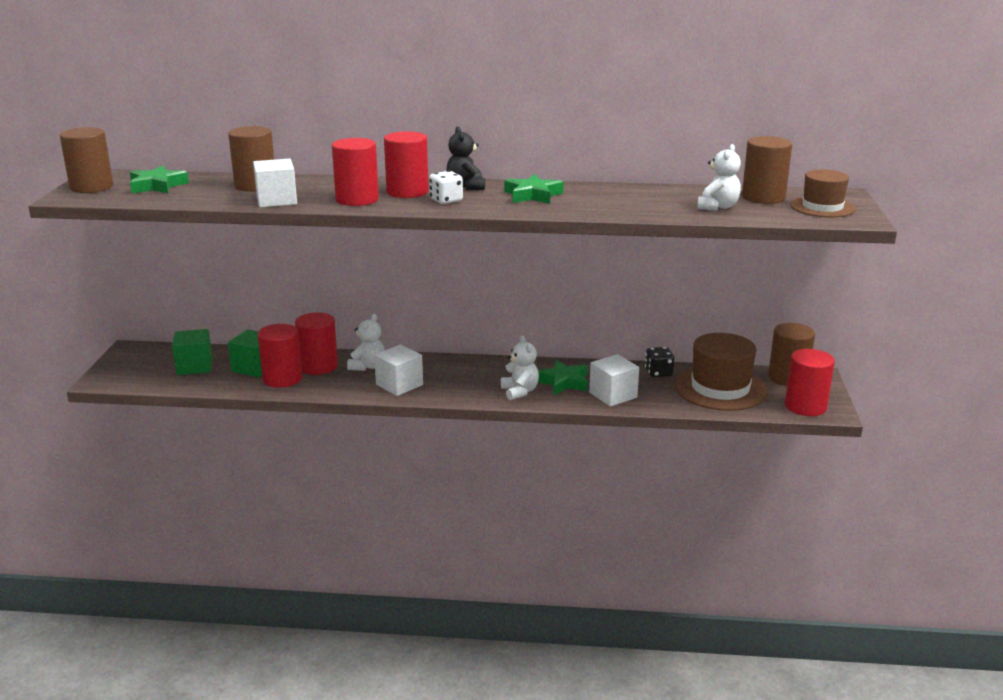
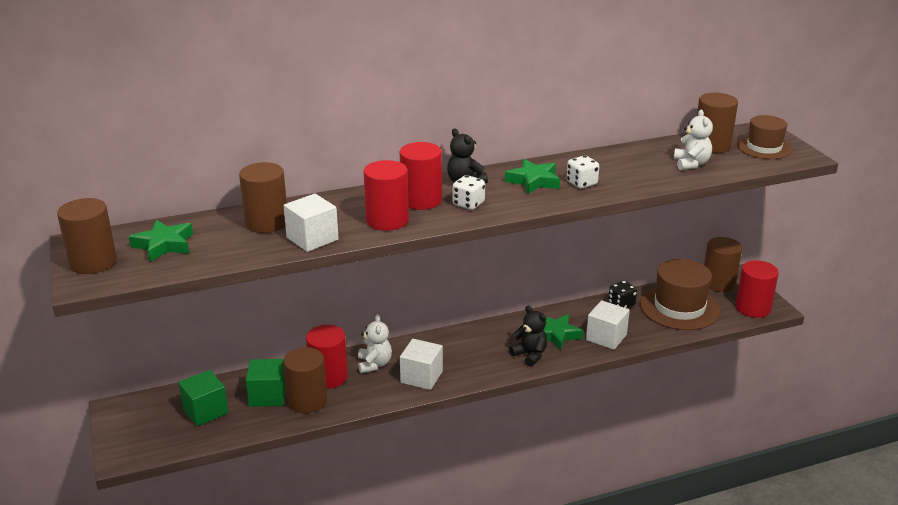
camera: 25 degrees left, 5 degrees up
red cylinder [257,324,302,388] -> brown cylinder [283,347,327,413]
white teddy bear [501,335,539,400] -> black teddy bear [509,305,547,367]
none -> white dice [567,156,599,189]

